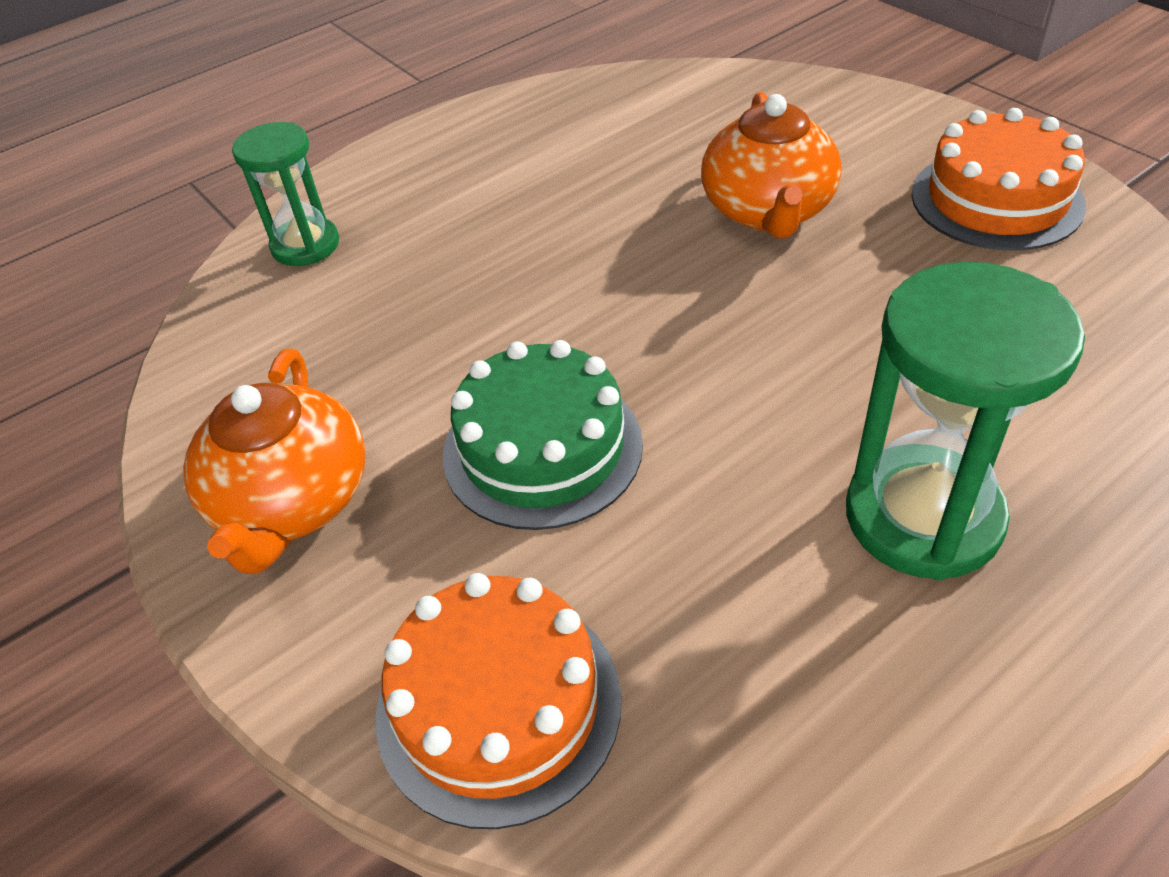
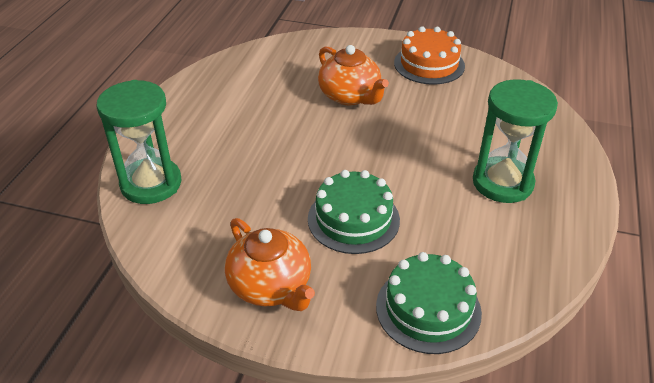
camera: 40 degrees left, 5 degrees down
green hourglass [232,122,339,266] -> green hourglass [97,80,182,204], size x1.61
orange cake [376,573,621,829] -> green cake [376,252,482,354]

